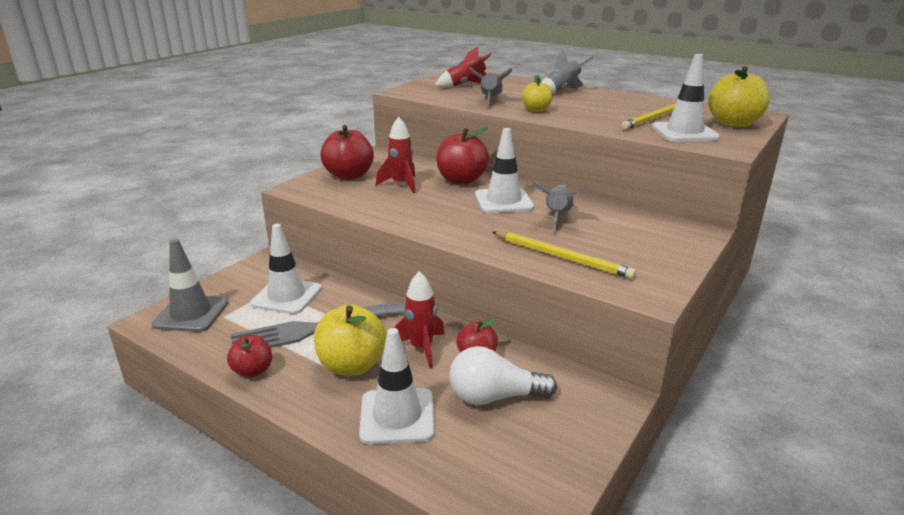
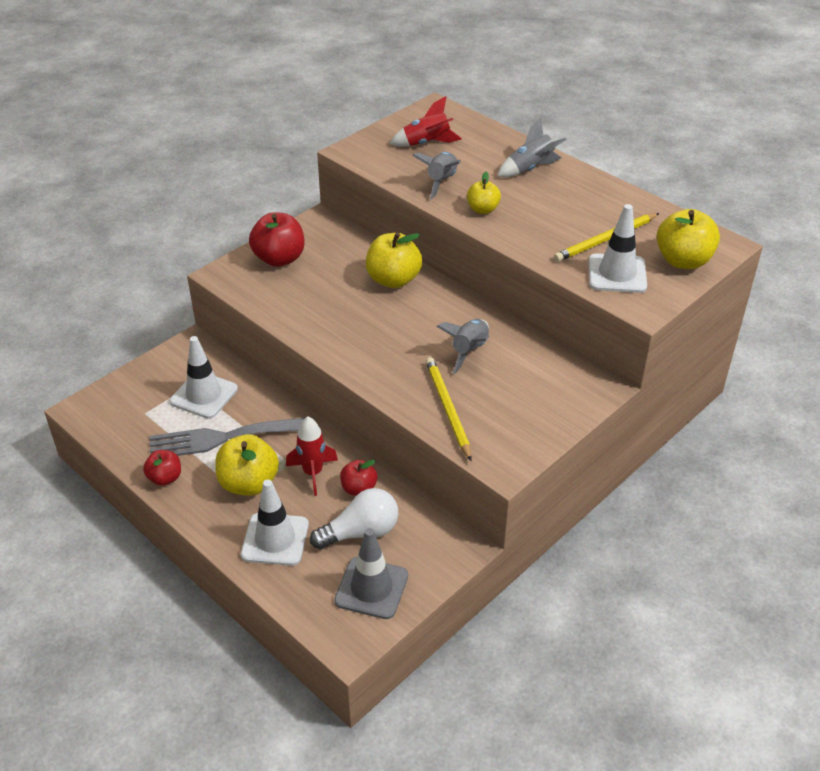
camera: 10 degrees right, 15 degrees up
grey traffic cone [152,239,228,332] -> grey traffic cone moved to [334,528,408,619]
red rocket [376,117,415,194] -> none
red apple [436,127,489,185] -> yellow apple [366,232,422,288]
white light bulb [449,346,557,405] -> white light bulb turned 150 degrees clockwise [310,488,398,549]
white traffic cone [475,128,534,213] -> none
yellow pencil [493,231,636,279] -> yellow pencil turned 150 degrees counterclockwise [426,357,472,461]

